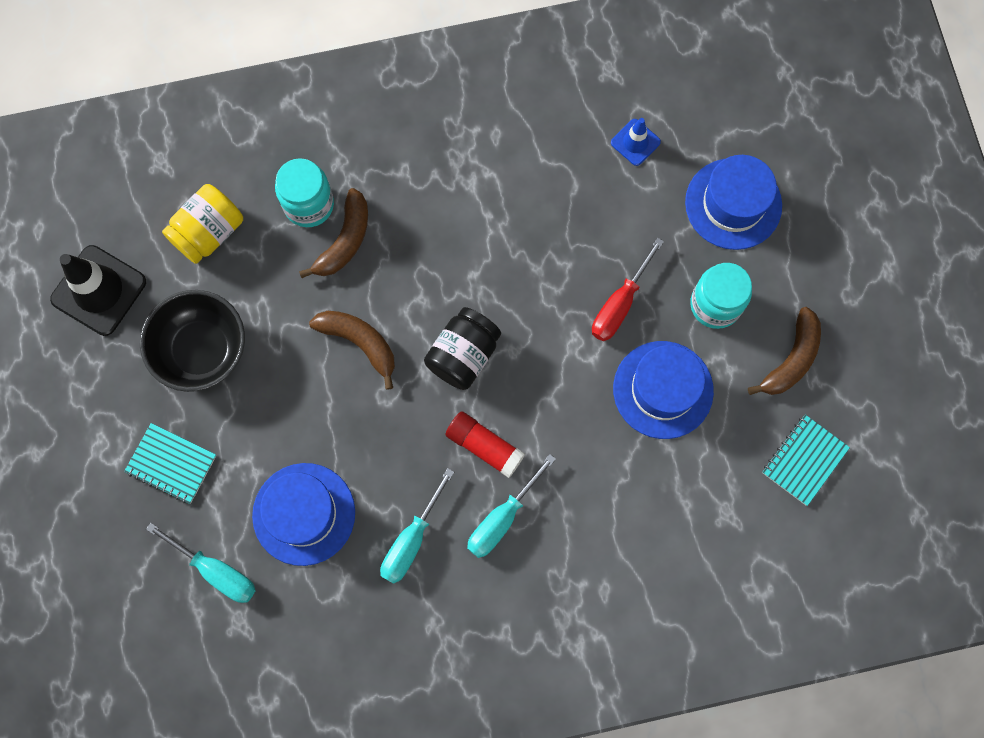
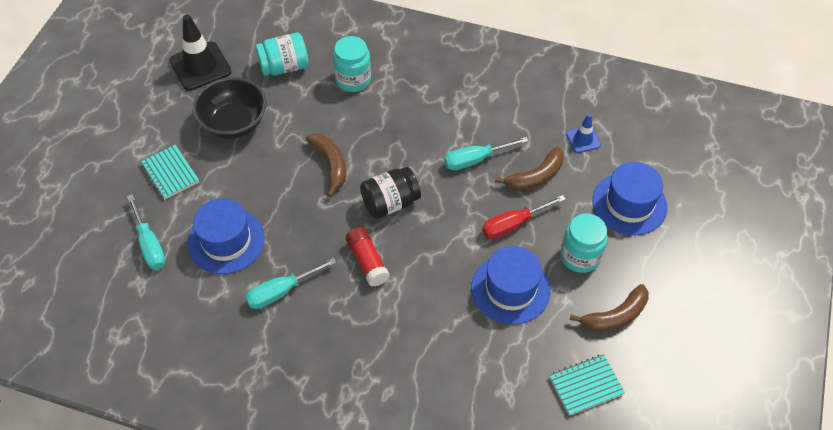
camera: 30 degrees right, 20 degrees down
yellow jar [162,184,243,264] -> turquoise jar [255,33,309,76]
brown banana [299,188,368,278] -> brown banana moved to [495,146,564,191]
turquoise screwdriver [467,454,556,558] -> turquoise screwdriver moved to [444,137,528,170]

